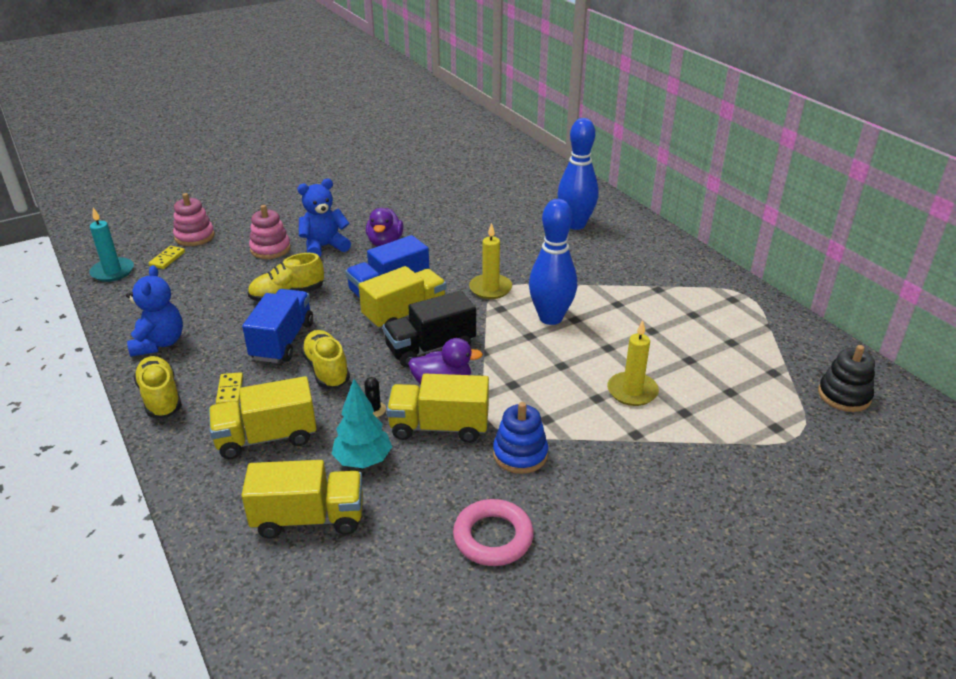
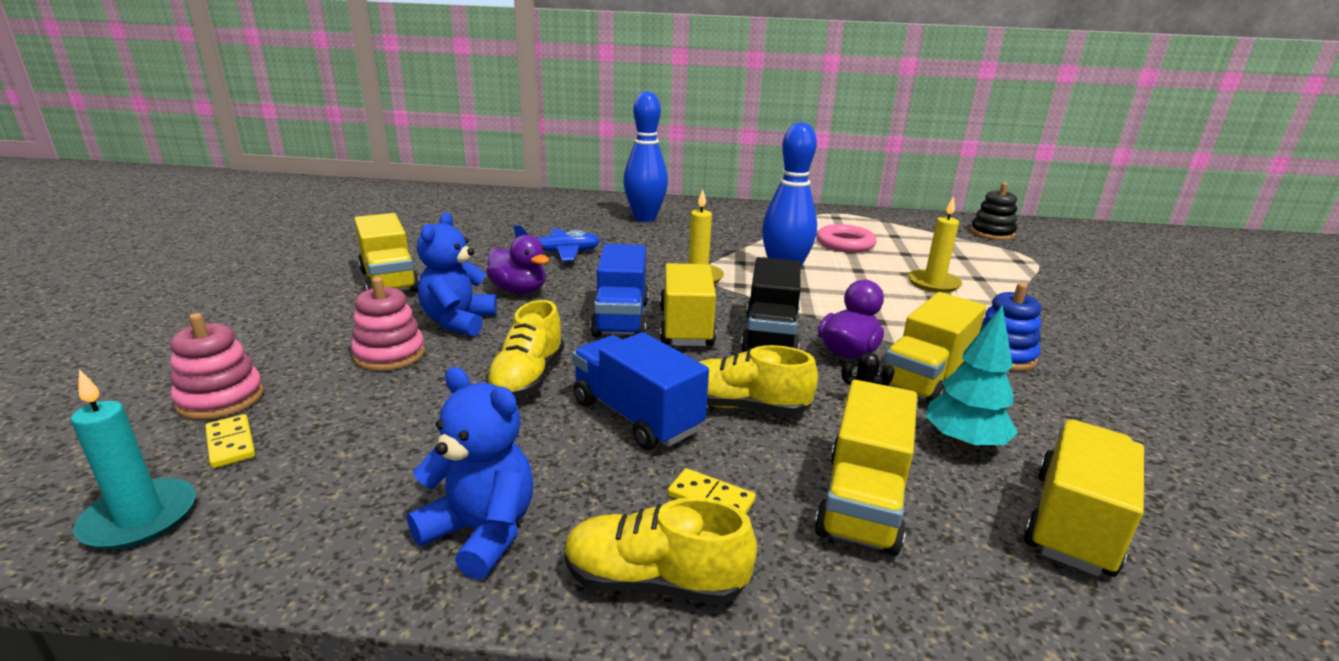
camera: 55 degrees left, 10 degrees down
pink ring [453,499,534,566] -> pink ring moved to [817,224,876,252]
none -> yellow truck [354,213,419,293]
none -> blue plane [514,225,600,261]

